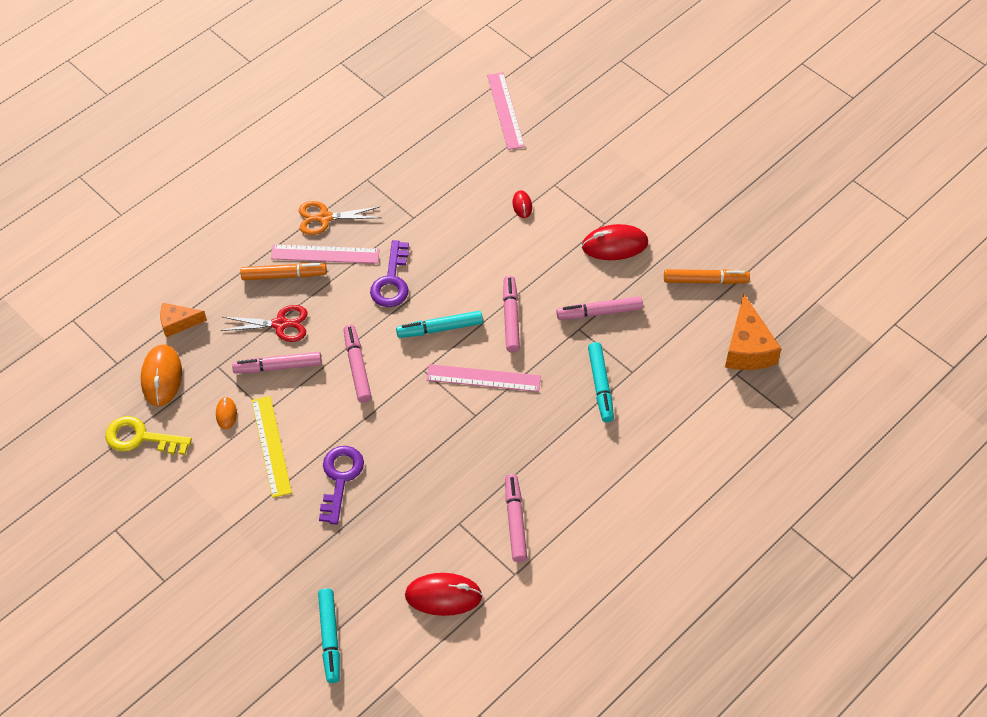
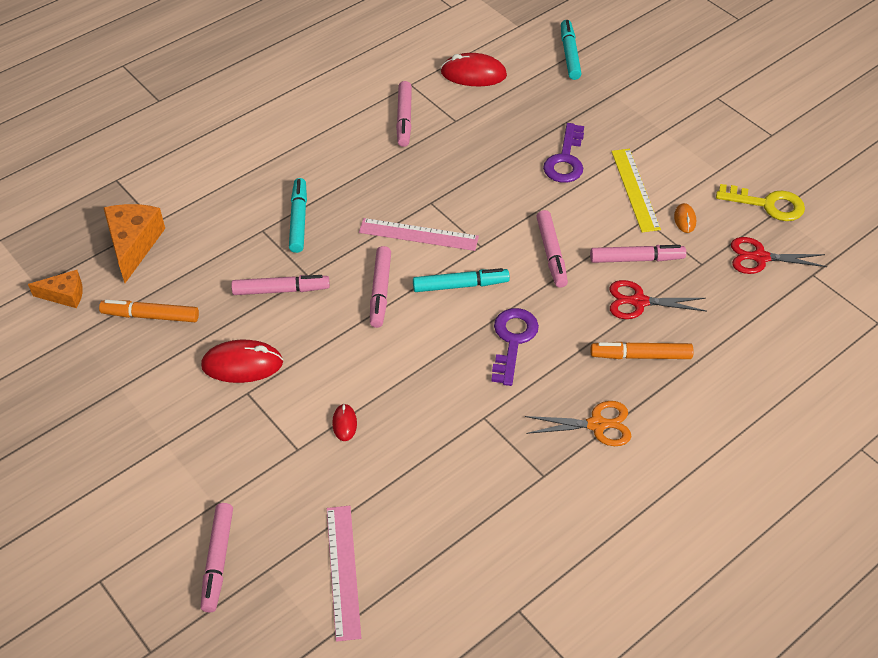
camera: 175 degrees left, 5 degrees down
orange mouse [141,344,182,406] -> red scissors [731,237,827,274]
orange cheese [160,303,207,337] -> orange cheese moved to [28,270,83,308]
pink ruler [271,244,380,264] -> none
none -> pink marker [200,503,233,612]

